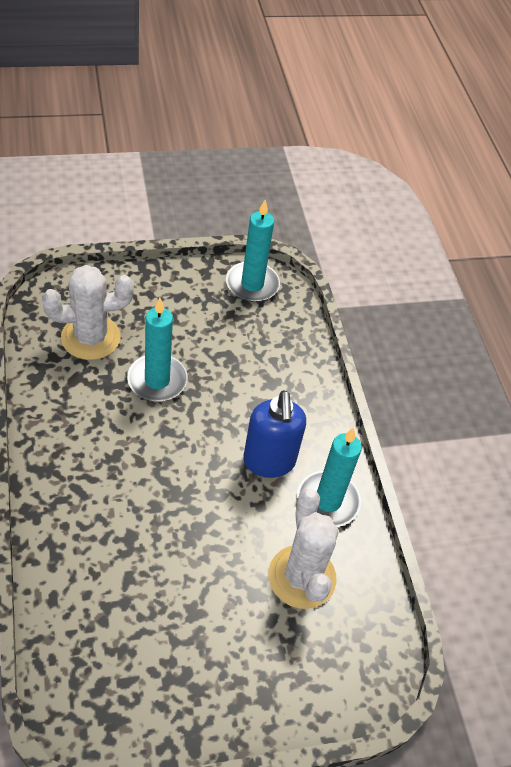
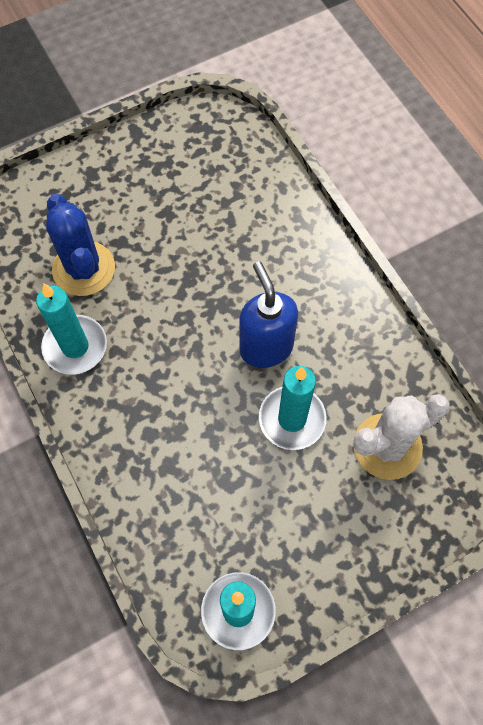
camera: 170 degrees right, 15 degrees up
blue soap dispenser [243,390,306,478] -> blue soap dispenser moved to [239,261,298,368]
white cactus [268,489,339,609] -> blue cactus [46,194,115,296]

